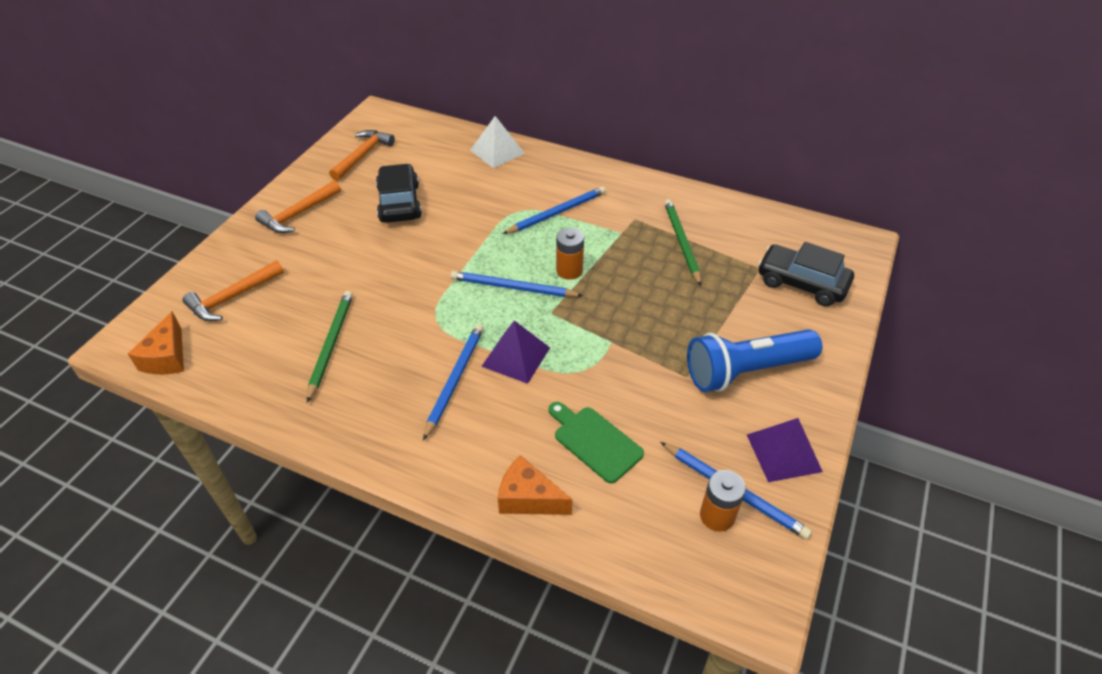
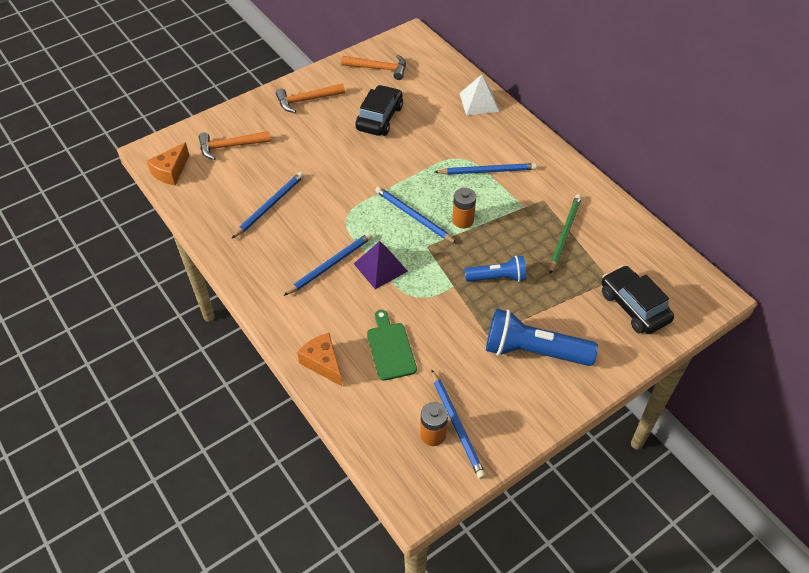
camera: 30 degrees right, 5 degrees up
green pencil [307,291,353,402] -> blue pencil [231,172,304,239]
orange hammer [329,130,395,181] -> orange hammer turned 45 degrees clockwise [341,55,406,80]
purple pyramid [747,418,823,482] -> none
none -> blue flashlight [464,256,526,282]

